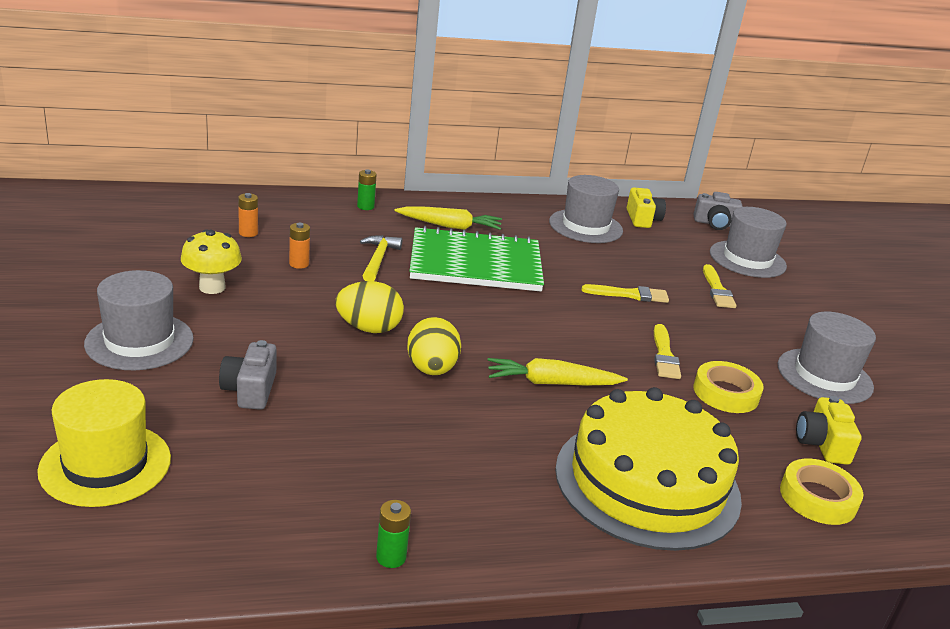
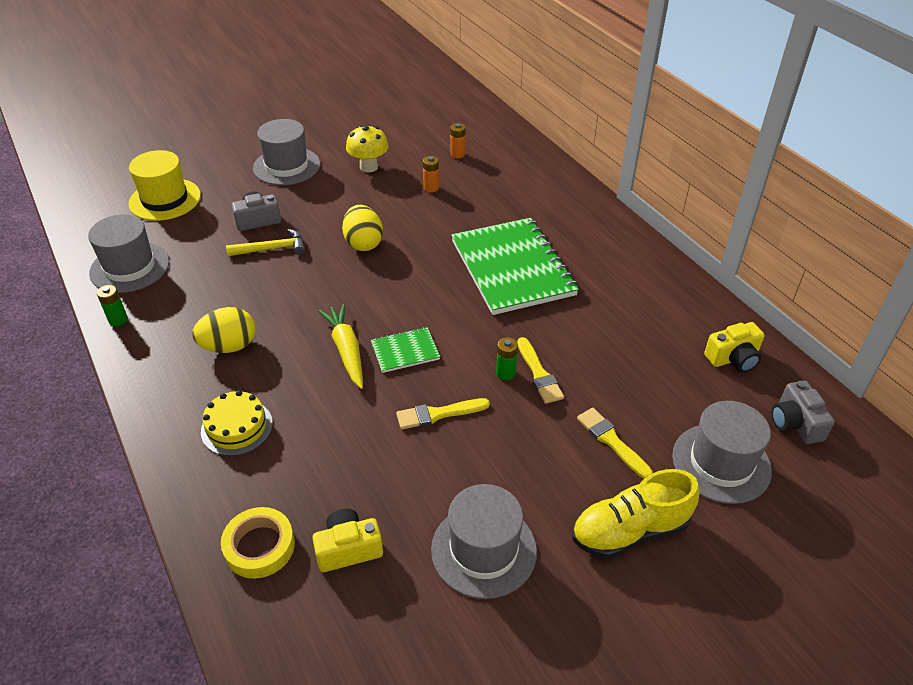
camera: 75 degrees right, 15 degrees up
green battery [357,169,377,210] -> green battery moved to [496,337,518,380]
yellow hammer [360,235,402,281] -> yellow hammer moved to [226,229,305,256]
yellow carrot [395,206,502,230] -> none
yellow egg [407,317,461,375] -> yellow egg moved to [192,307,255,353]
grey hat [549,175,623,243] -> grey hat moved to [88,214,169,293]
yellow cake [555,387,742,551] -> yellow cake [201,390,273,456], size x0.47
yellow tape [694,361,764,413] -> none
yellow brush [703,264,737,308] -> yellow brush turned 75 degrees clockwise [577,408,653,479]
none -> green notebook [371,327,440,373]
none -> yellow shoe [572,469,700,559]

